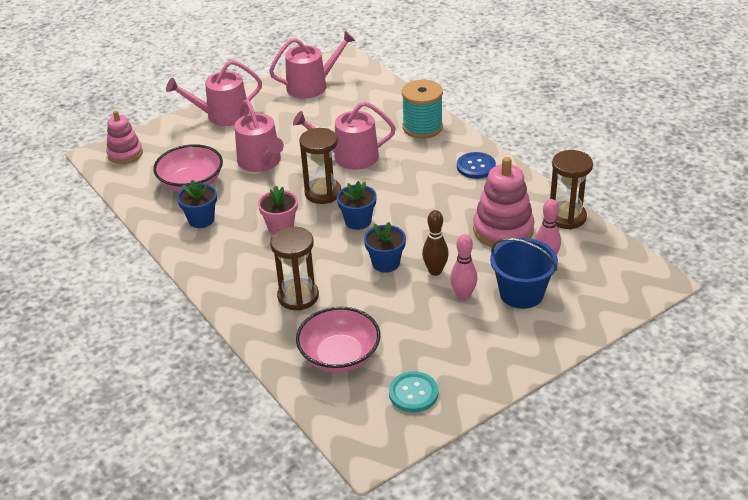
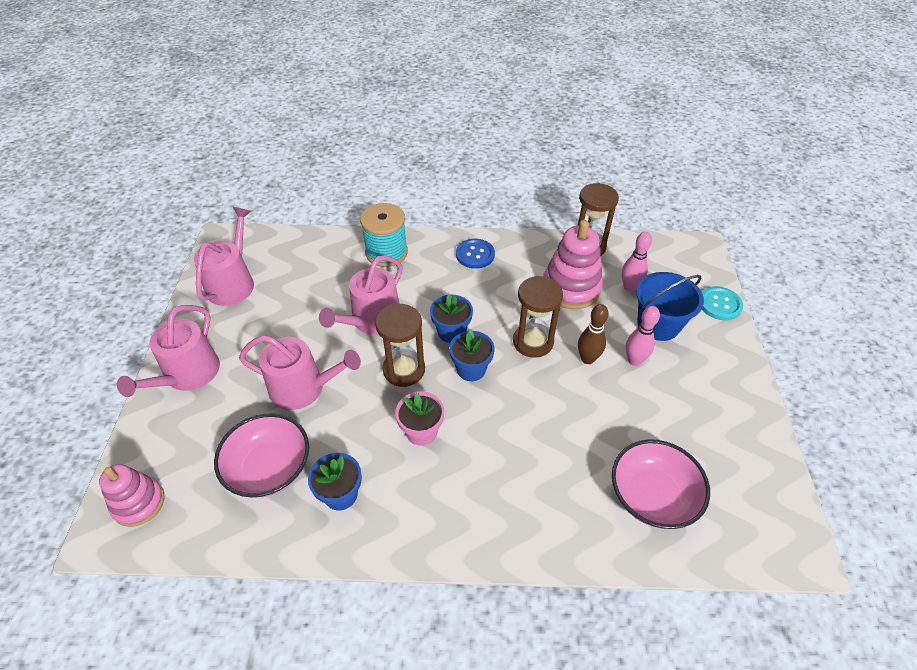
camera: 55 degrees left, 10 degrees up
brown hourglass [270,226,319,311] -> brown hourglass moved to [513,276,563,358]
blue flower pot [364,222,406,273] -> blue flower pot moved to [430,294,473,343]
turquoise button [389,371,438,413] -> turquoise button moved to [702,286,743,321]

